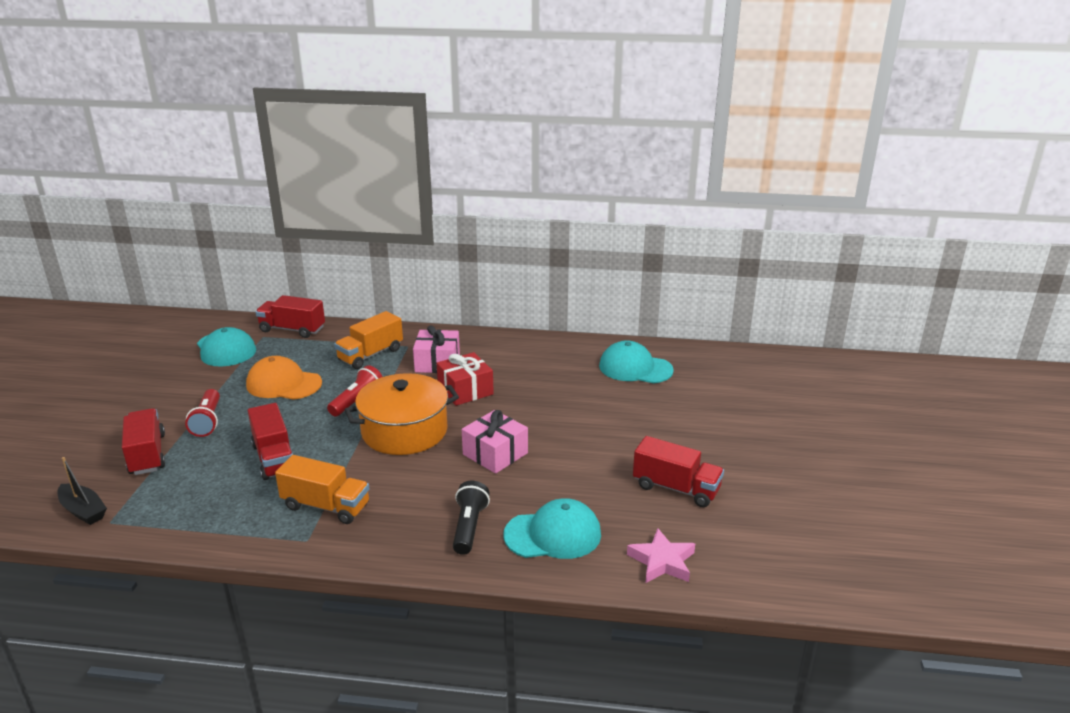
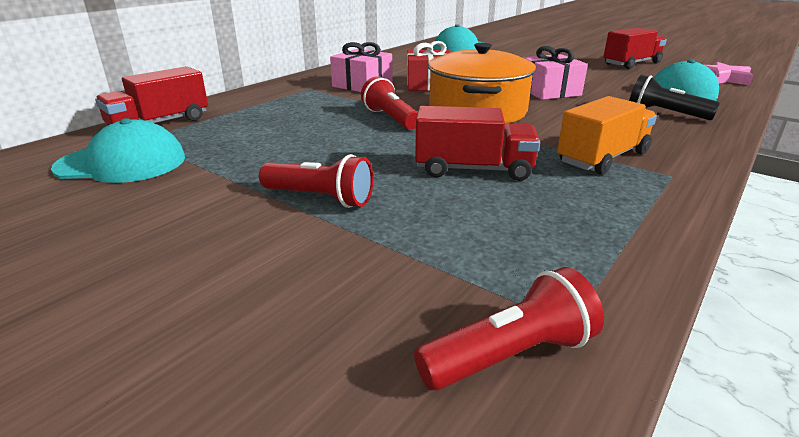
camera: 60 degrees left, 0 degrees up
black boat [57,457,107,525] -> red flashlight [414,267,604,391]
red truck [122,408,165,475] -> none
orange cap [246,356,322,400] -> none
orange truck [334,311,403,369] -> none

